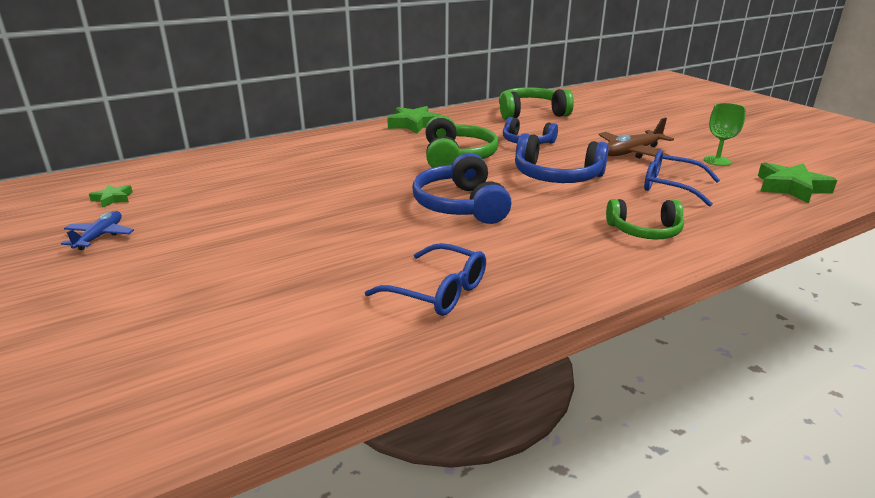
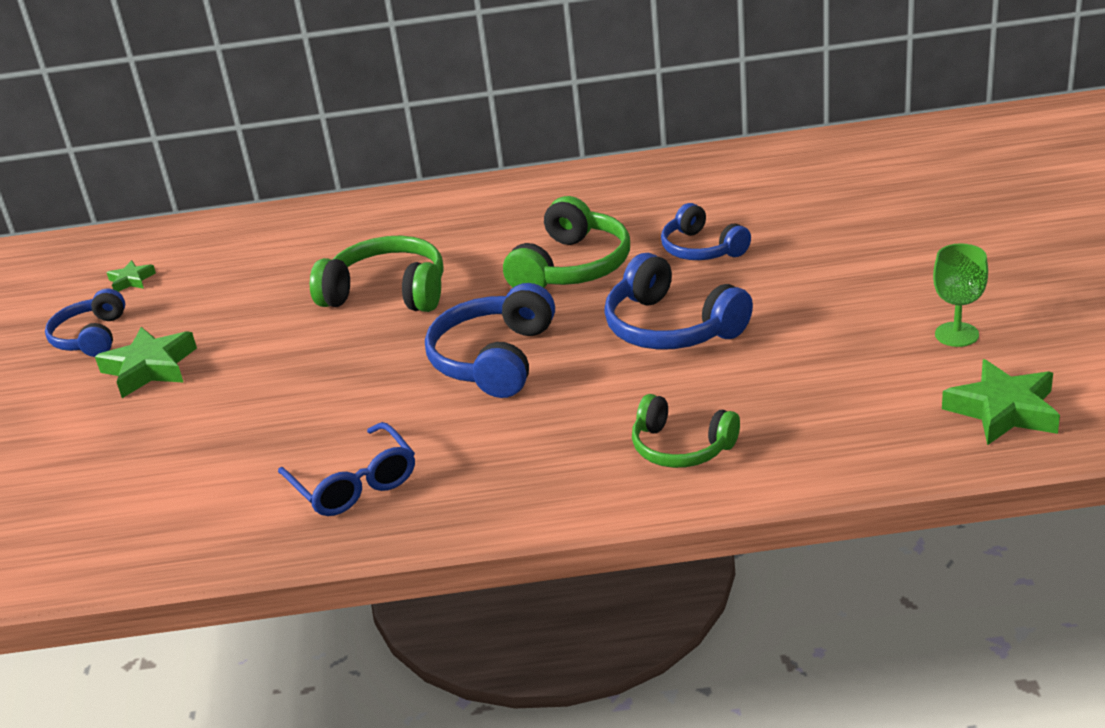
camera: 30 degrees right, 5 degrees up
blue plane [61,211,134,250] -> blue headphones [45,289,125,357]
green star [387,106,440,134] -> green star moved to [95,327,197,398]
green headphones [499,87,574,120] -> green headphones moved to [310,236,444,312]
brown plane [599,118,674,159] -> none
blue glasses [644,150,720,207] -> none

